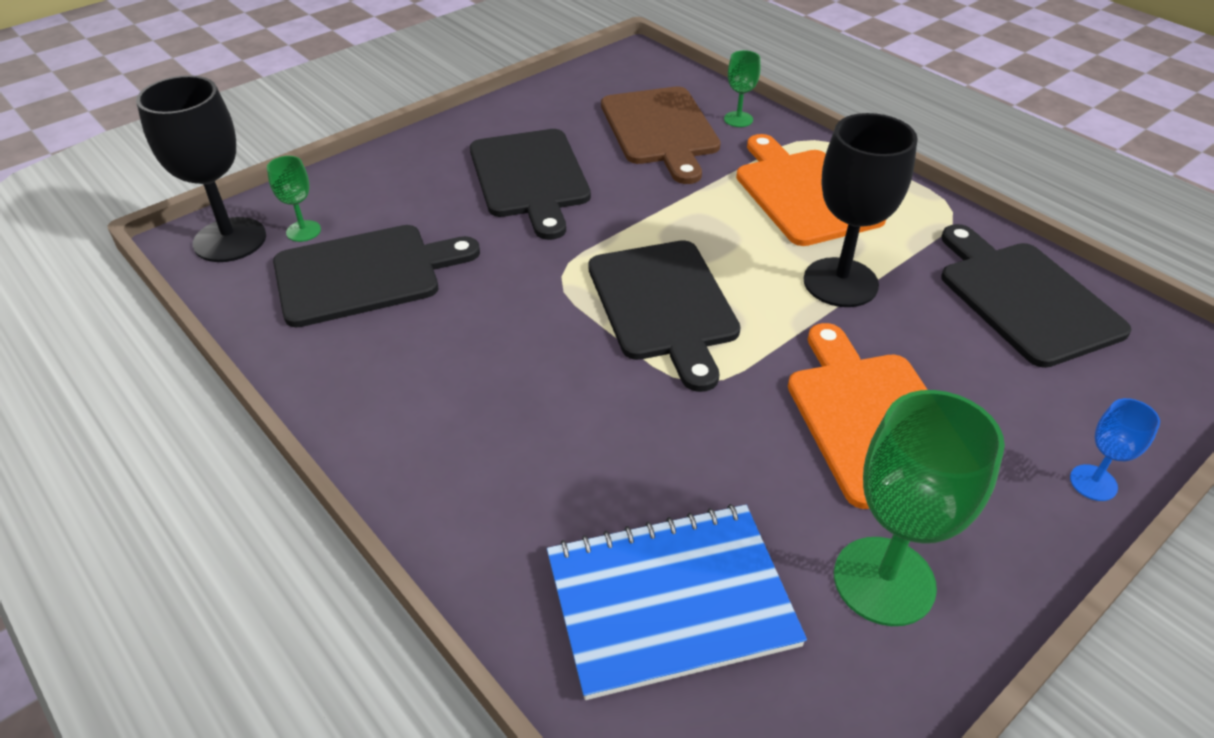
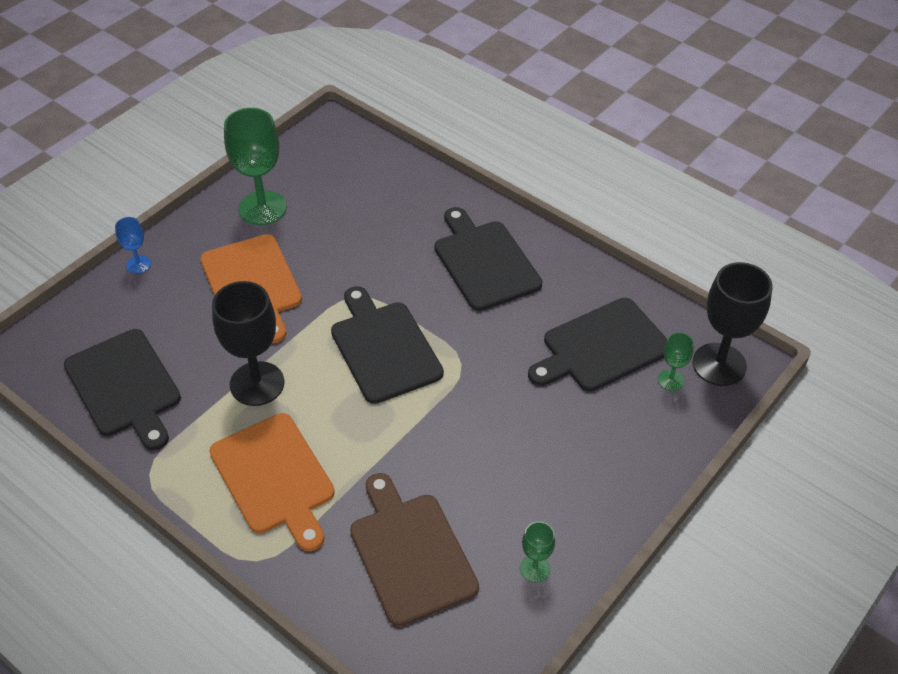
camera: 170 degrees right, 5 degrees up
black cutting board [470,129,591,240] -> black cutting board moved to [434,207,543,311]
blue notebook [547,504,807,700] -> none
green goblet [724,50,760,127] -> green goblet moved to [520,521,555,582]

